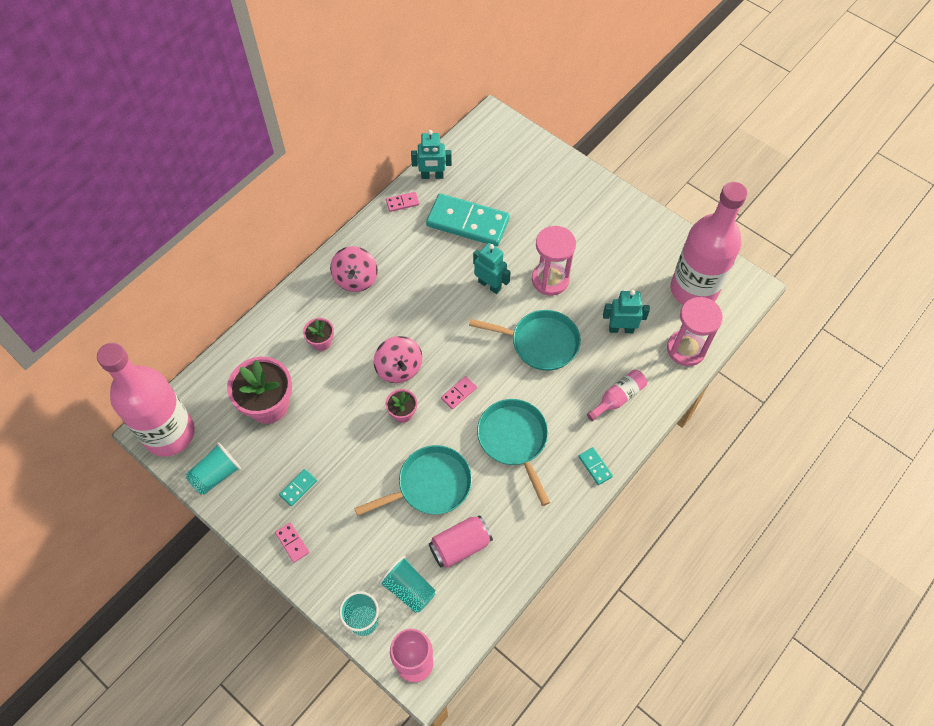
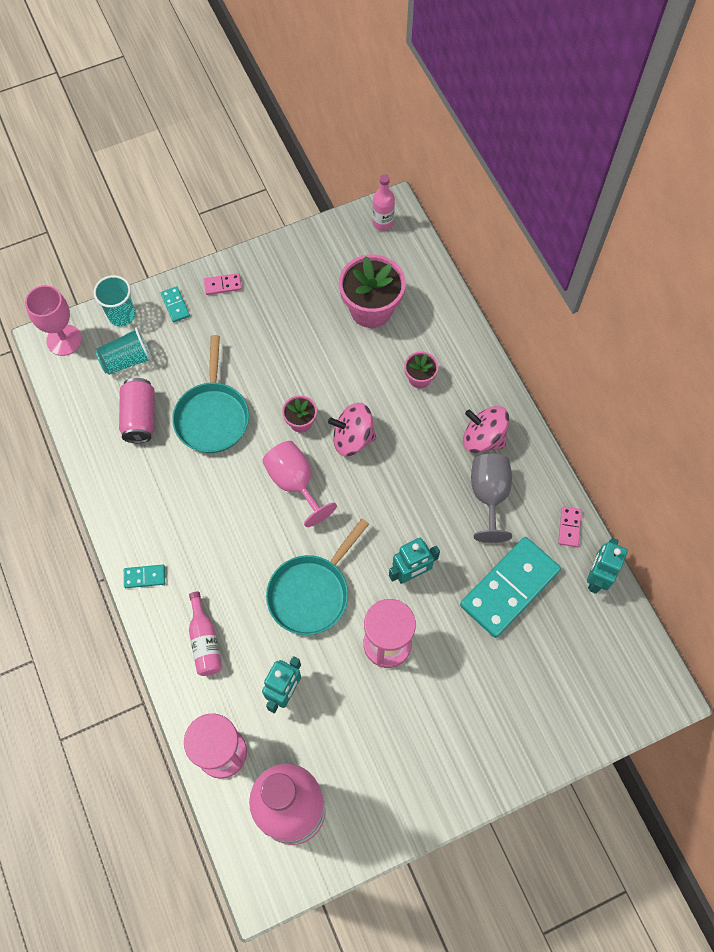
camera: 115 degrees right, 5 degrees up
pink bottle [97,343,195,457] -> pink bottle [372,174,395,231], size x0.41
turquoise cup [186,442,241,495] -> none
turquoise domino [279,469,317,506] -> turquoise domino moved to [161,286,190,322]
pink domino [441,376,477,409] -> pink goblet [262,441,337,527]
turquoise pan [477,399,550,506] -> none
none -> grey goblet [471,454,512,543]

